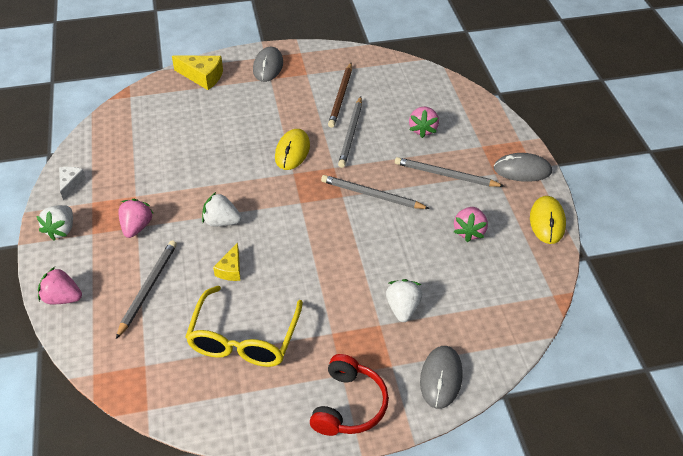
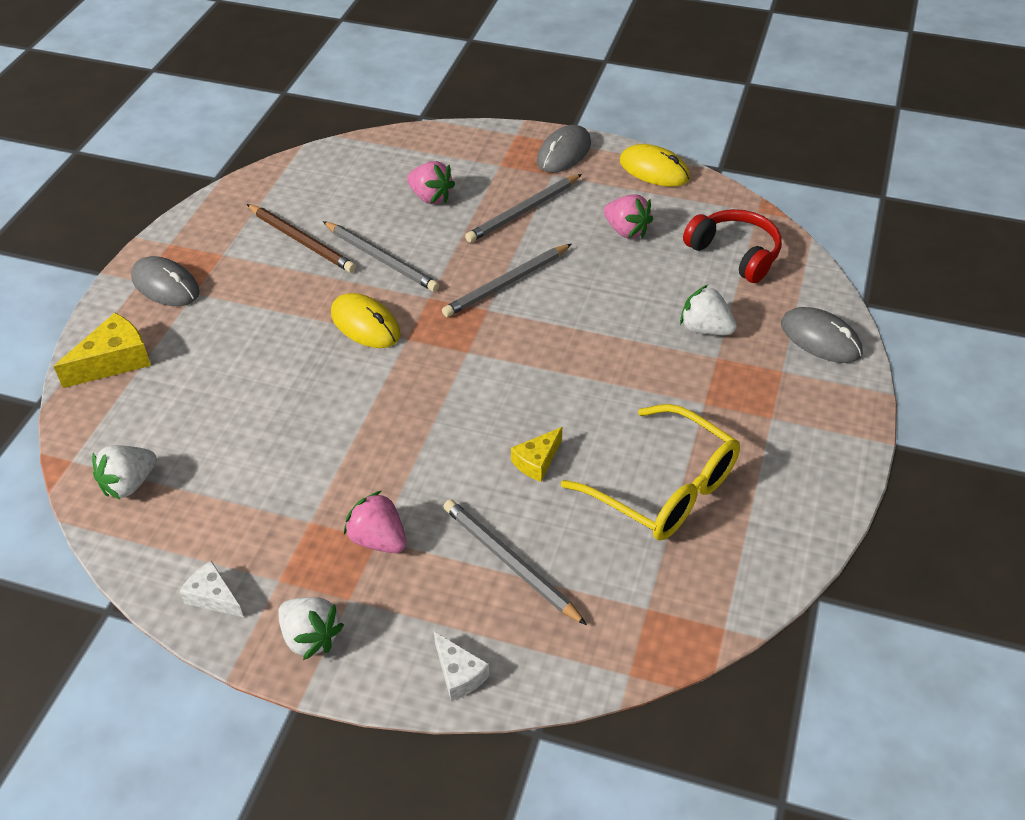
camera: 60 degrees left, 0 degrees up
pink strawberry [38,267,82,304] -> white cheese [434,632,489,701]
white strawberry [202,192,241,226] -> white strawberry moved to [92,445,157,500]
yellow cheese [213,243,240,281] -> yellow cheese turned 90 degrees clockwise [511,427,562,482]
red headphones [310,354,389,436] -> red headphones moved to [683,209,782,283]

